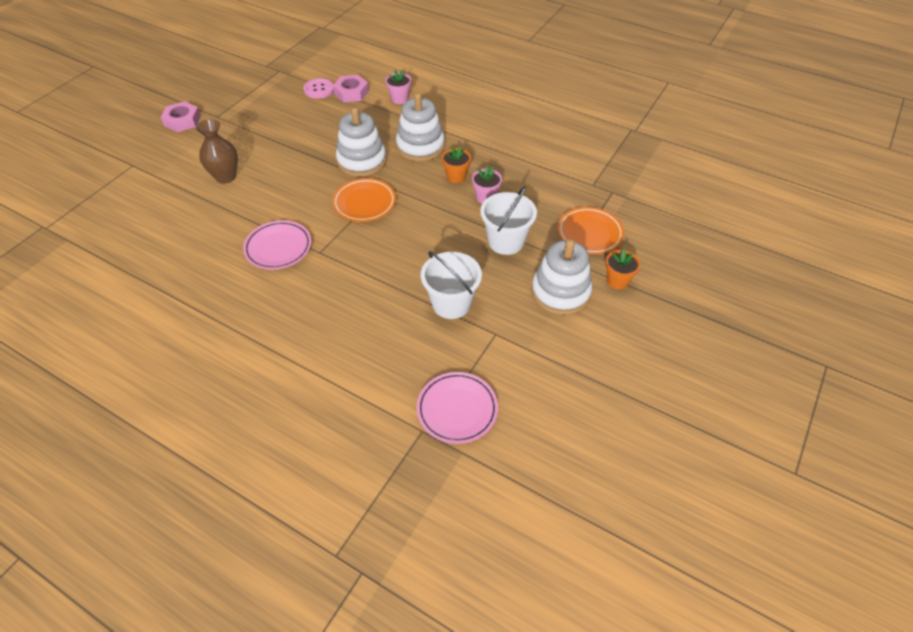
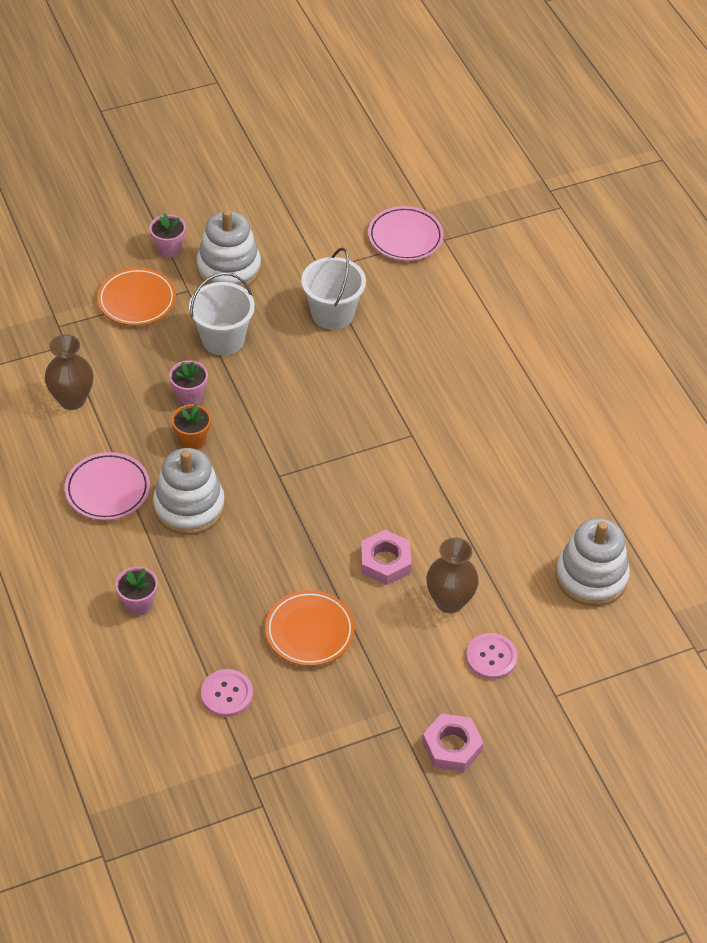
camera: 145 degrees left, 0 degrees up
pink plate [243,220,312,270] -> pink plate moved to [65,452,150,520]
orange plate [332,178,396,222] -> orange plate moved to [265,590,355,666]
pink nut [333,75,369,102] -> pink nut moved to [361,530,411,585]
white stacking toy [336,107,387,177] -> white stacking toy moved to [556,518,630,606]
orange flower pot [606,249,640,289] -> pink flower pot [149,213,186,258]
none -> brown vase [45,335,93,410]
none -> pink button [466,633,517,679]

